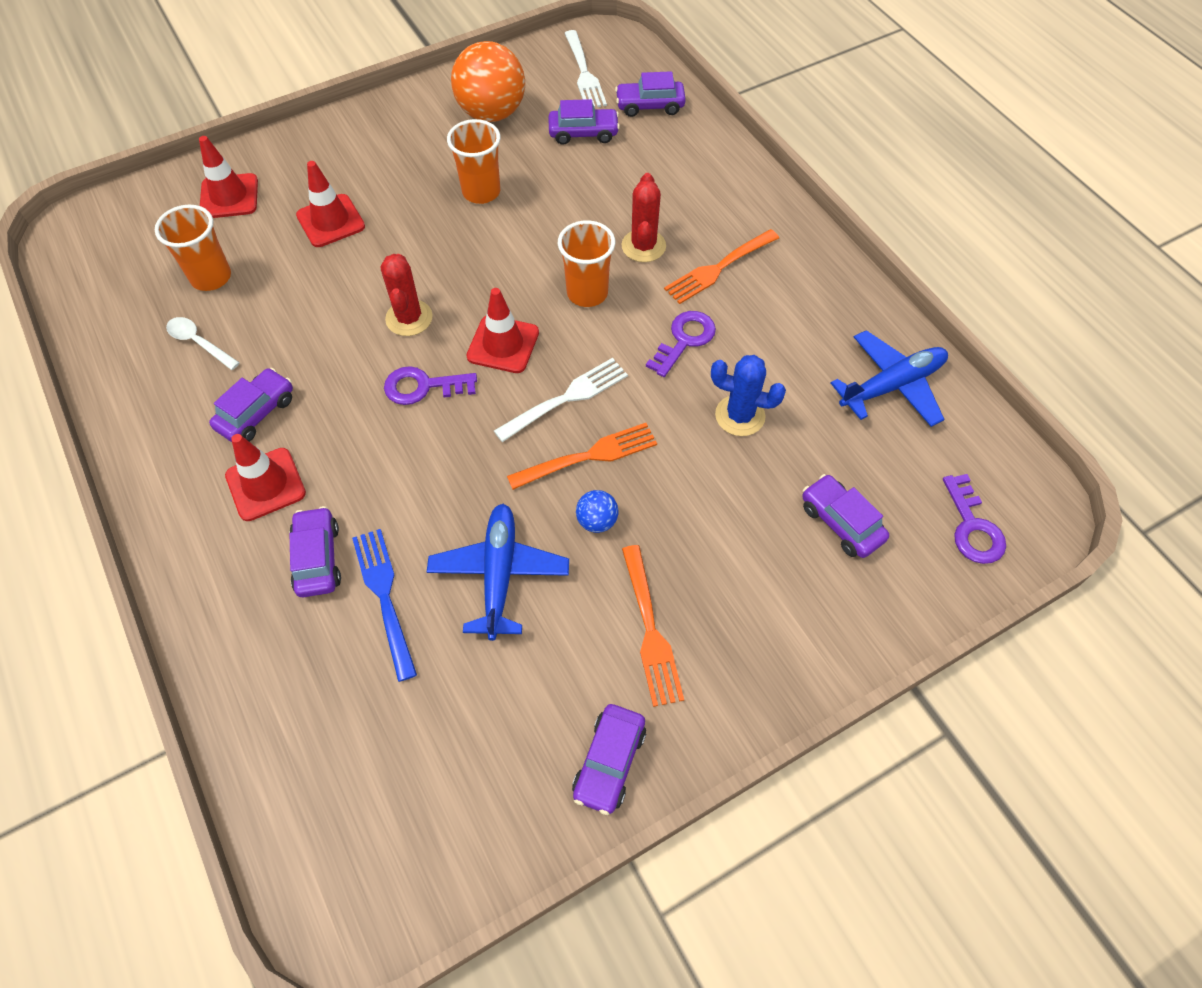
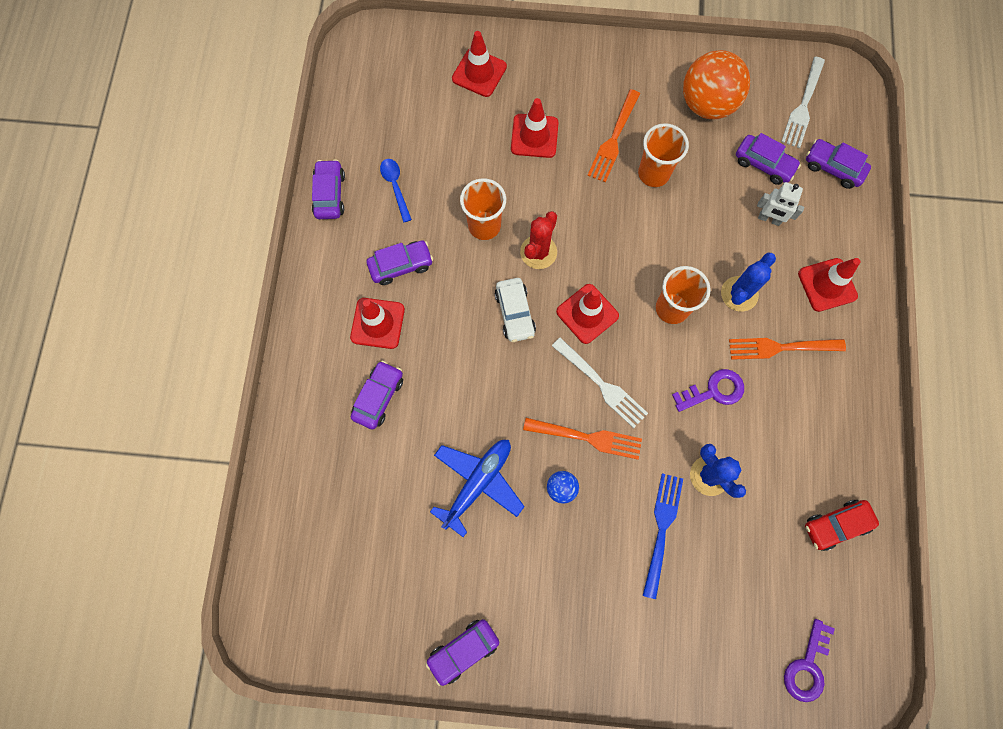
camera: 35 degrees right, 15 degrees up
orange cup [155,205,231,291] -> orange cup moved to [460,178,506,240]
white spoon [166,317,240,370] -> blue spoon [380,159,412,222]
blue fork [352,529,417,682] -> blue fork moved to [643,473,683,599]
purple key [384,366,477,405] -> white car [495,278,536,342]
white fork [494,358,628,442] -> white fork turned 45 degrees clockwise [552,337,648,428]
red cactus [622,173,666,262] -> blue cactus [721,253,776,311]
orange fork [622,545,684,707] -> orange fork moved to [588,89,640,183]
purple car [802,474,889,558] -> purple car moved to [312,159,345,219]
blue plane [831,330,948,427] -> red car [805,500,879,551]
none -> white robot [757,182,804,226]
none -> red traffic cone [798,258,860,312]

